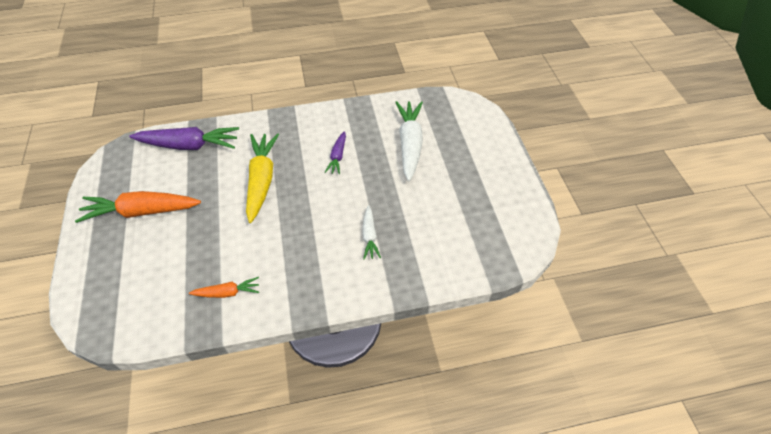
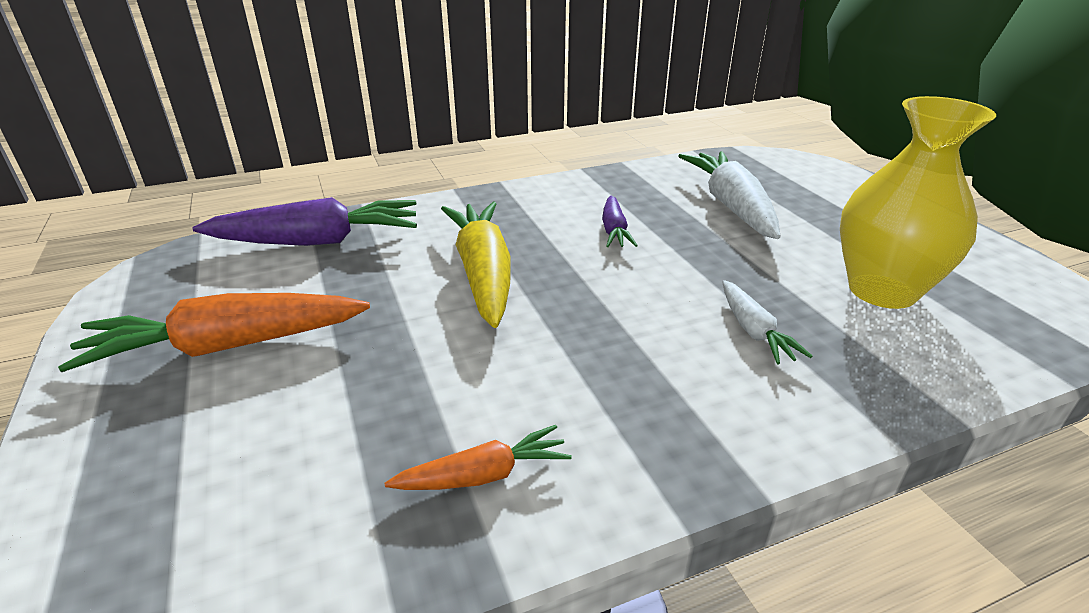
camera: 10 degrees left, 20 degrees down
none -> yellow vase [840,96,996,309]

